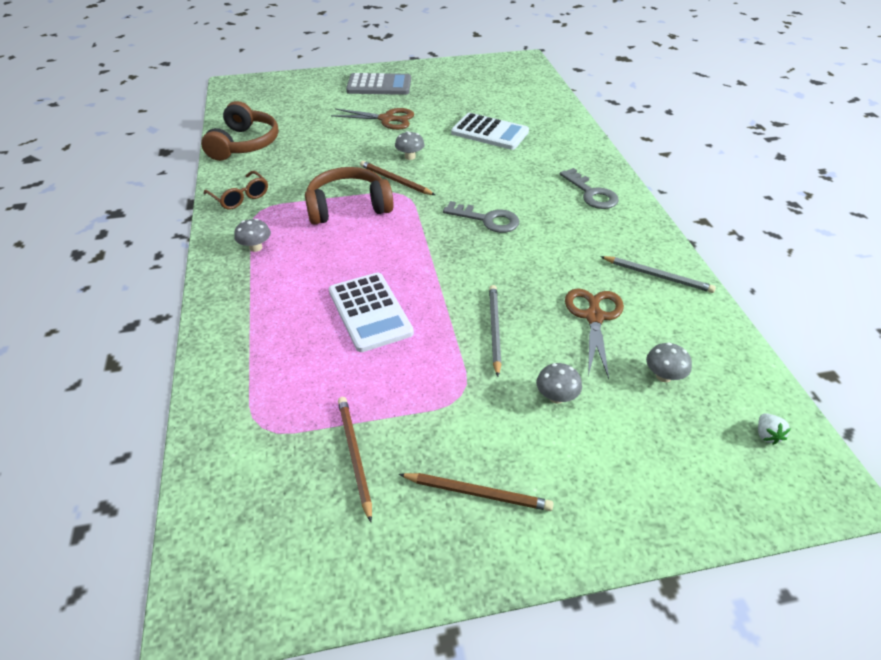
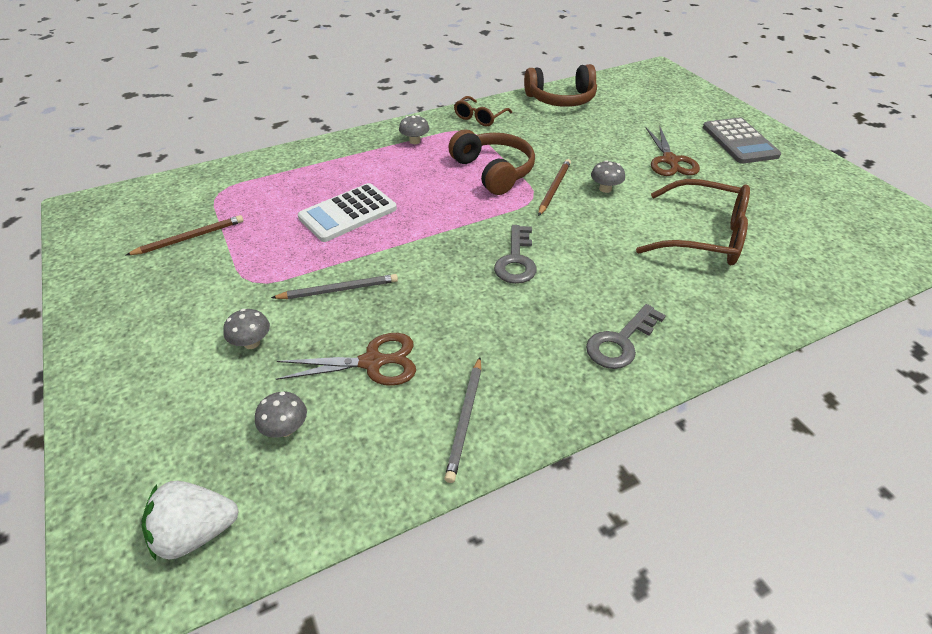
camera: 75 degrees right, 0 degrees up
brown pencil [399,473,554,511] -> none
white calculator [451,113,529,150] -> brown glasses [636,179,750,265]
white strawberry [758,413,791,445] -> white strawberry [141,481,239,560], size x2.07

